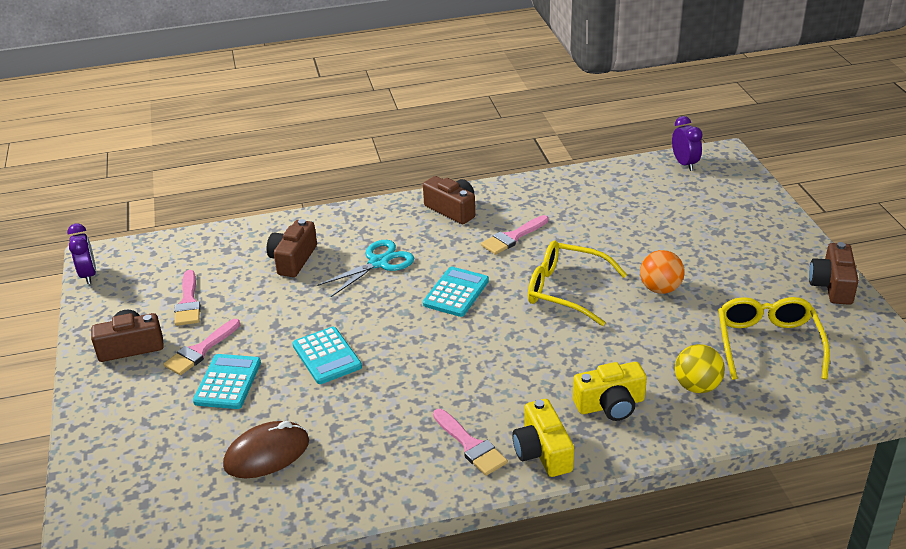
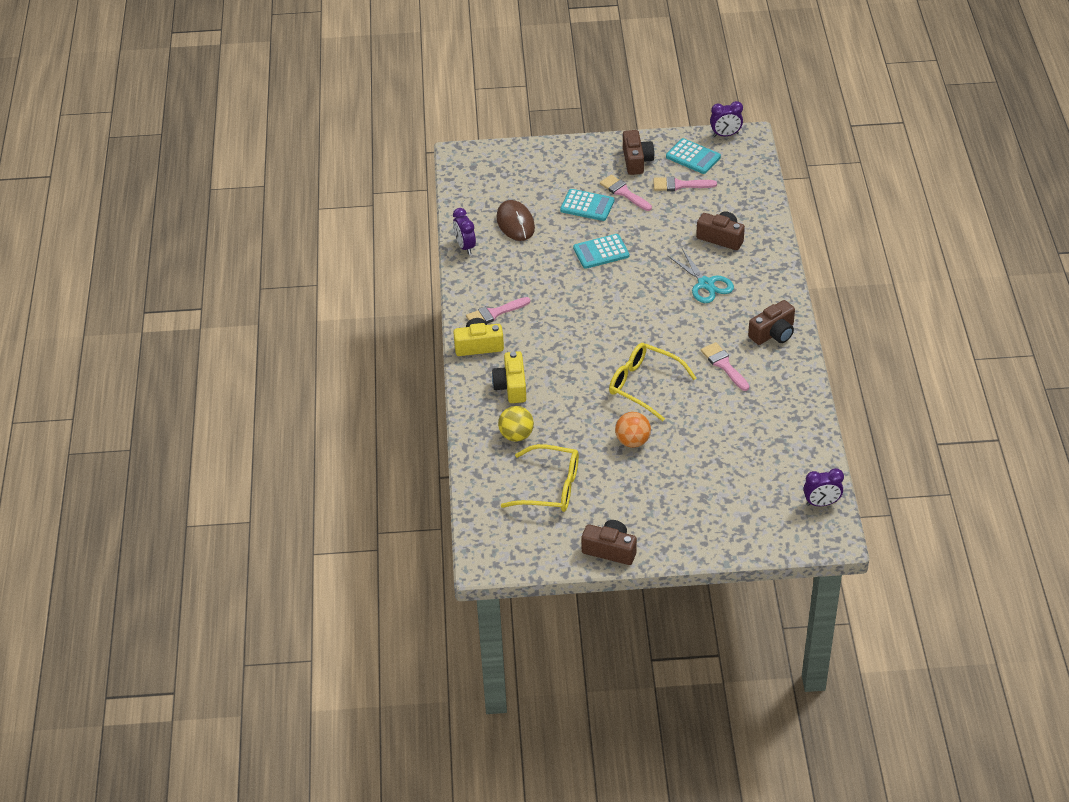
camera: 100 degrees right, 10 degrees up
turquoise calculator [423,267,489,317] -> turquoise calculator moved to [666,138,721,174]
yellow glasses [528,241,627,326] -> yellow glasses turned 90 degrees counterclockwise [609,343,696,421]
none -> purple clock [453,208,476,254]

